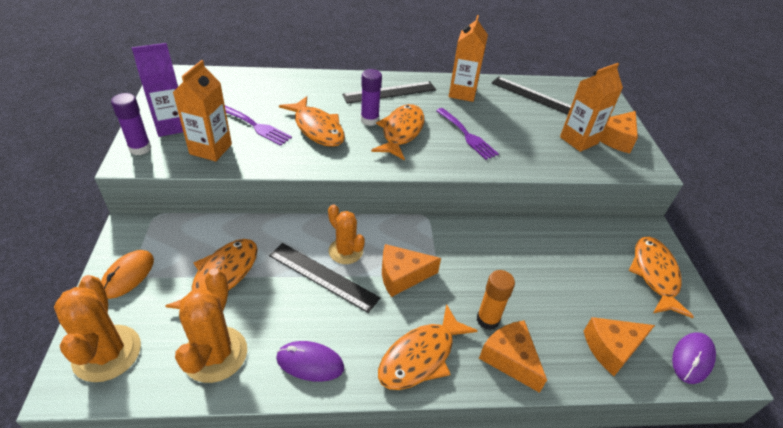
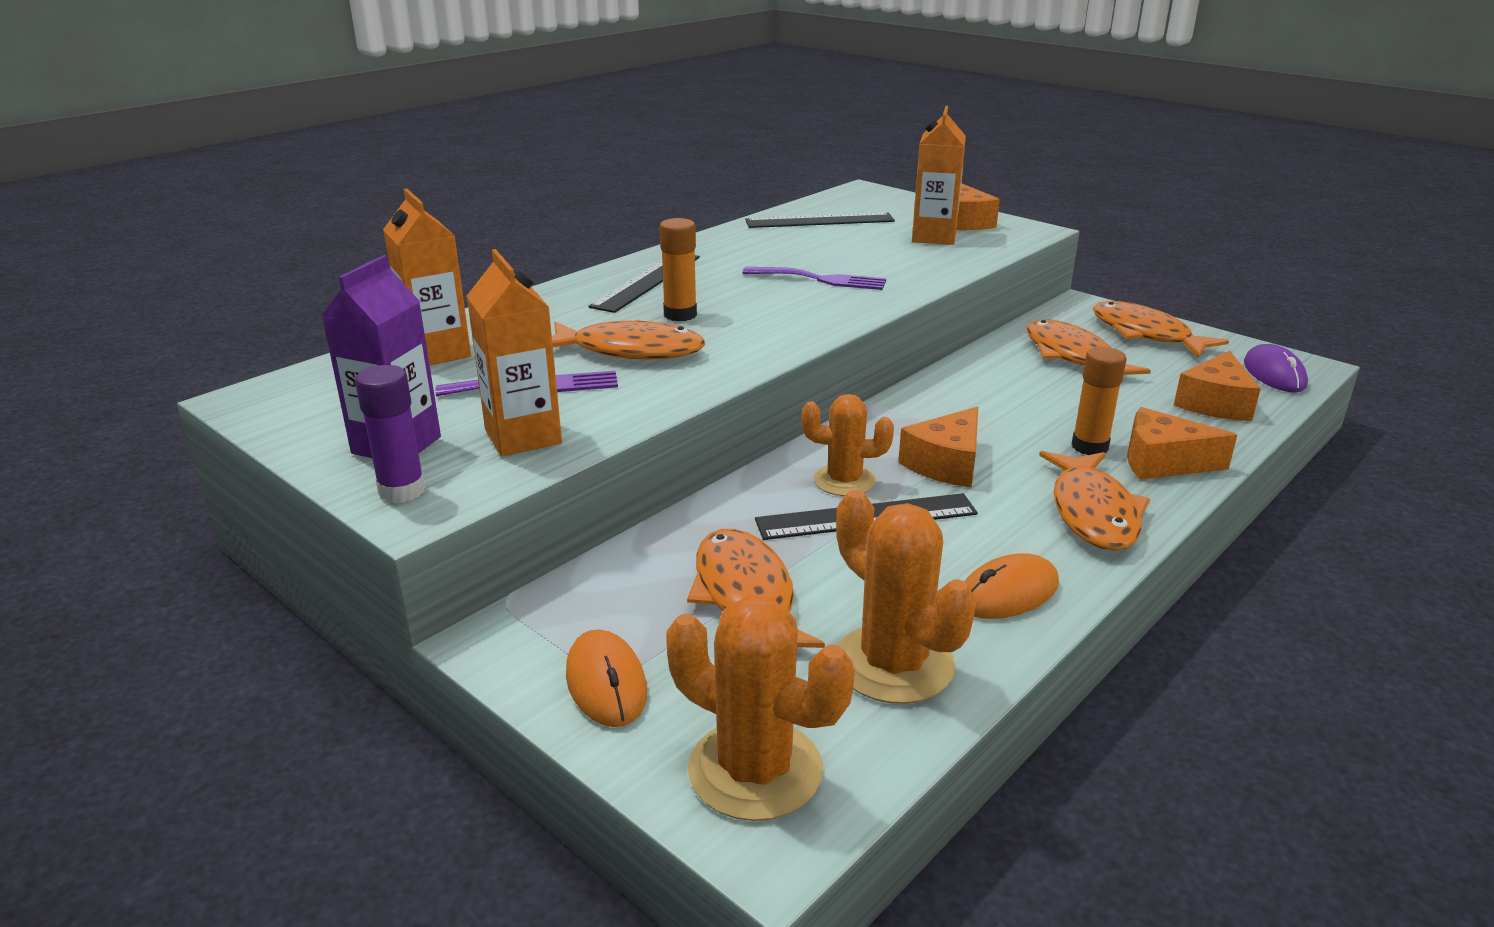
camera: 40 degrees left, 15 degrees down
purple mouse [276,341,344,382] -> orange mouse [964,553,1059,619]
purple glue stick [361,69,382,126] -> orange glue stick [659,218,697,321]
orange fish [371,104,424,160] -> orange fish moved to [1026,319,1151,375]
orange carton [449,15,488,102] -> orange carton moved to [383,188,471,365]

